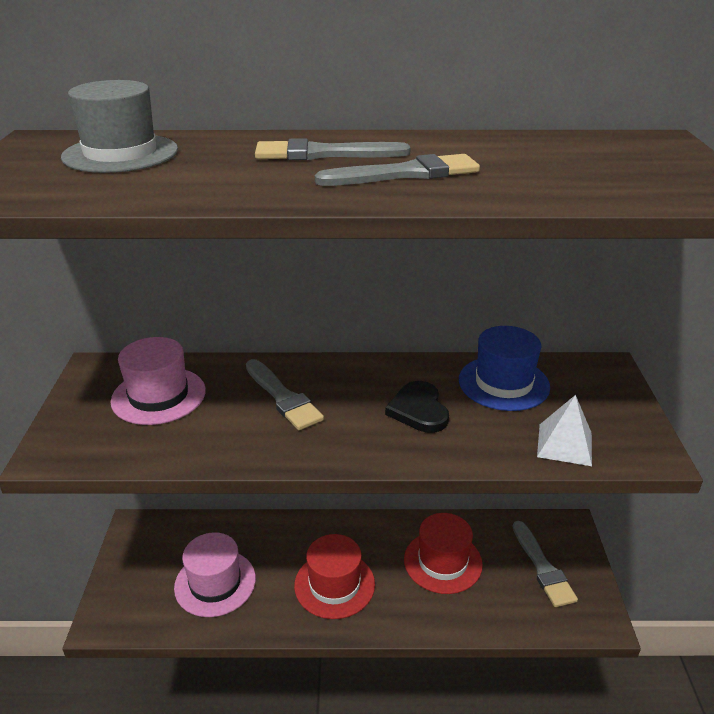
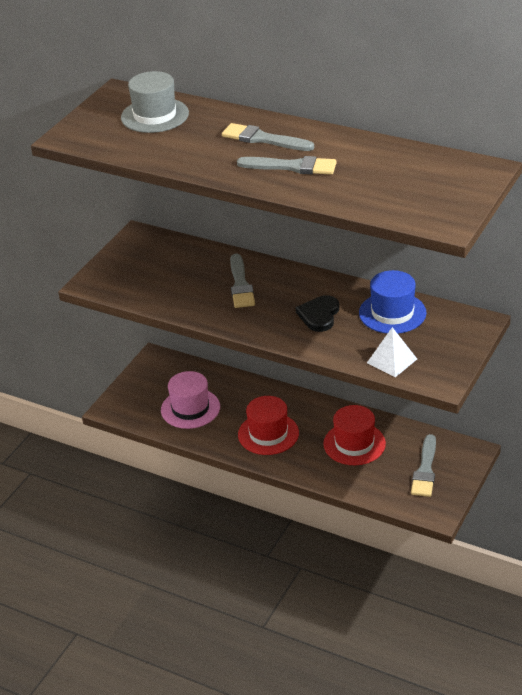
camera: 30 degrees right, 5 degrees up
pink hat [111,337,206,425] -> none

